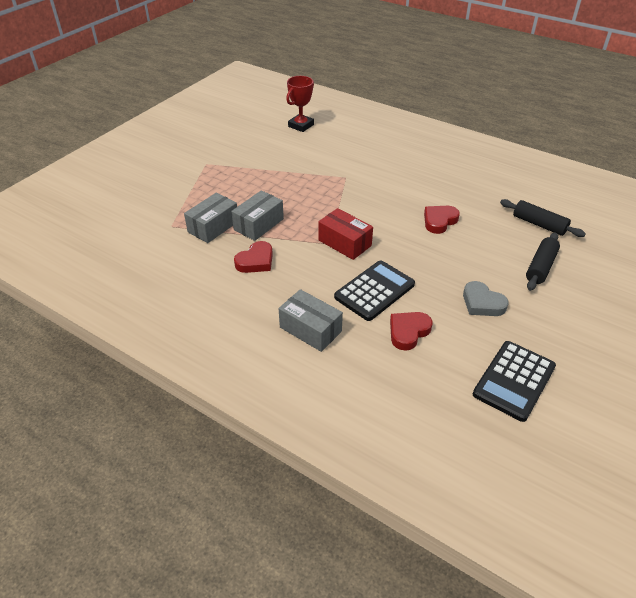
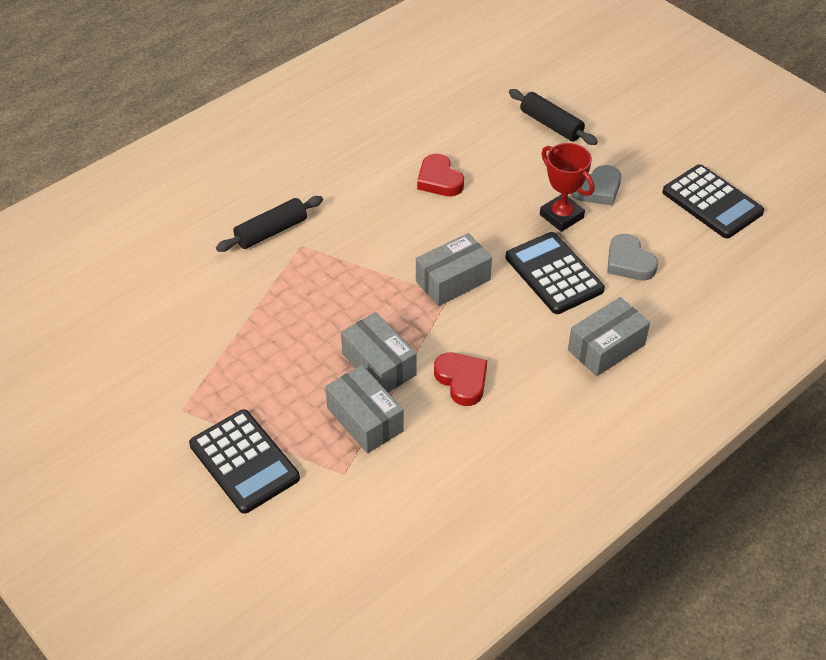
camera: 75 degrees left, 5 degrees up
red trophy [286,76,314,132] -> red trophy moved to [540,143,594,232]
red box [318,208,373,260] -> grey box [416,233,492,306]
red heart [390,312,432,351] -> grey heart [607,234,658,281]
black rolling pin [500,199,586,237] -> black rolling pin moved to [216,196,323,252]
none -> black calculator [189,409,300,514]

